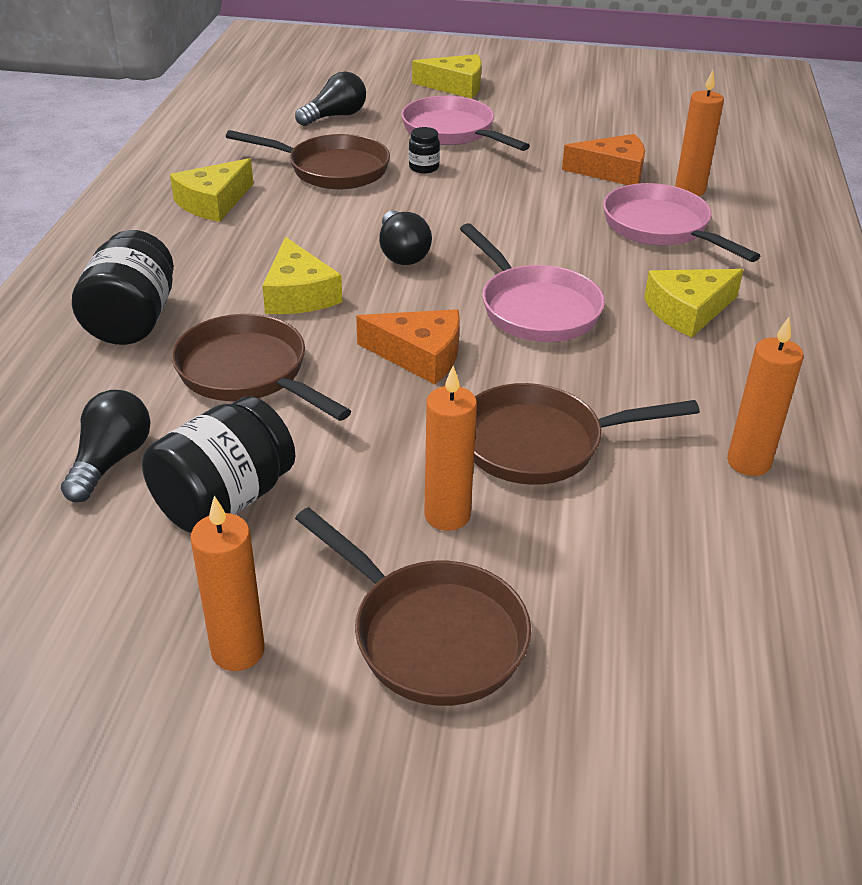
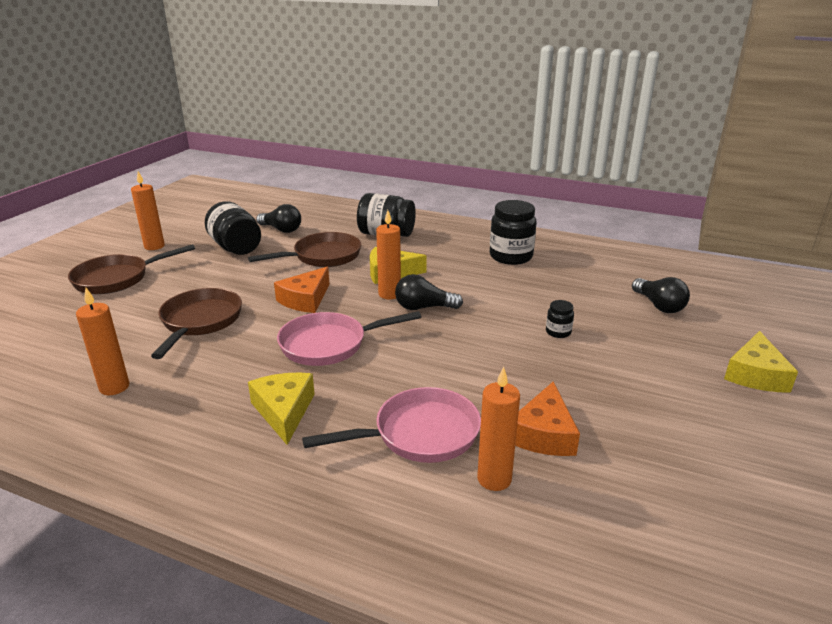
camera: 105 degrees right, 10 degrees down
yellow cheese [170,158,253,222] -> black jar [490,200,537,265]
brown pan [226,130,390,190] -> none
pink pan [401,96,530,151] -> none
orange candle [424,366,477,531] -> orange candle moved to [376,210,401,299]

